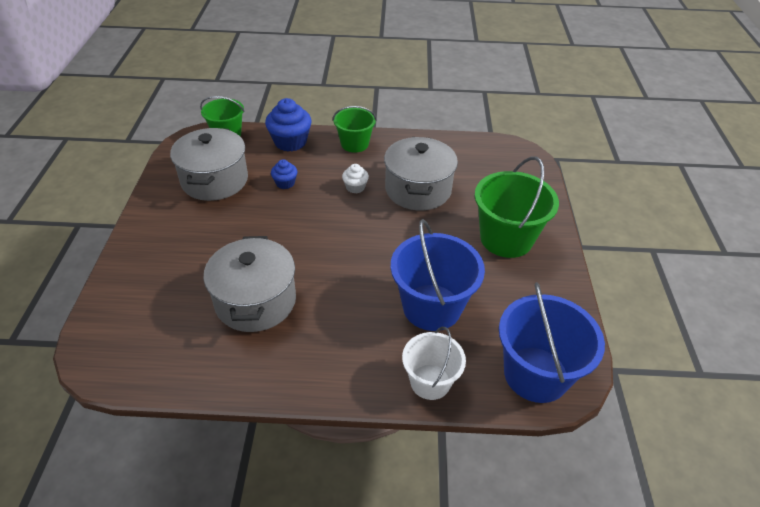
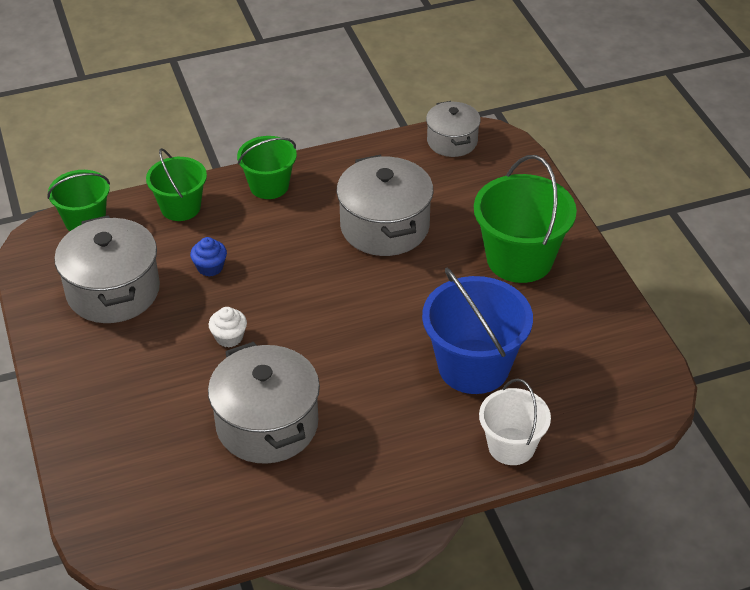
camera: 20 degrees left, 0 degrees up
blue cupcake [265,98,312,151] -> green bucket [146,148,207,221]
white cupcake [342,164,369,194] -> white cupcake moved to [209,307,247,348]
blue bucket [499,282,605,403] -> none
none -> grey pot [426,101,481,157]

